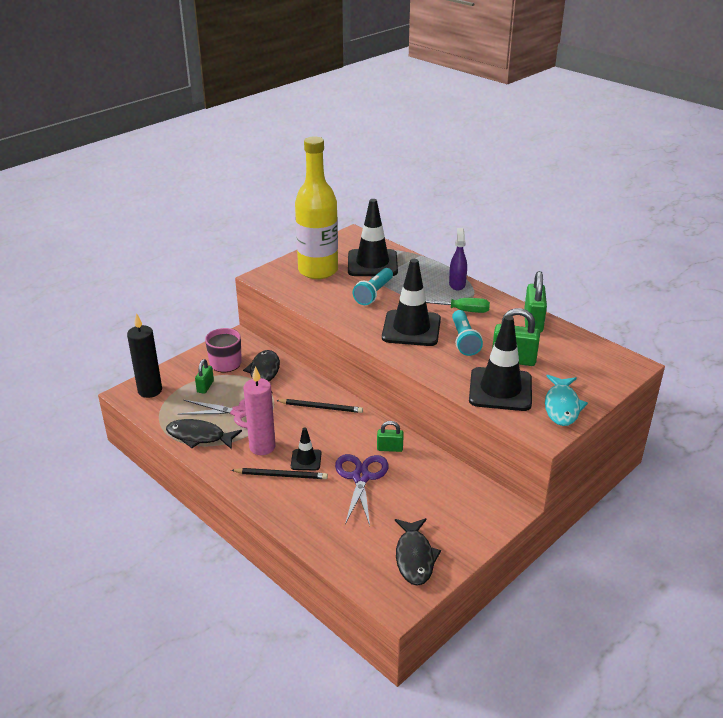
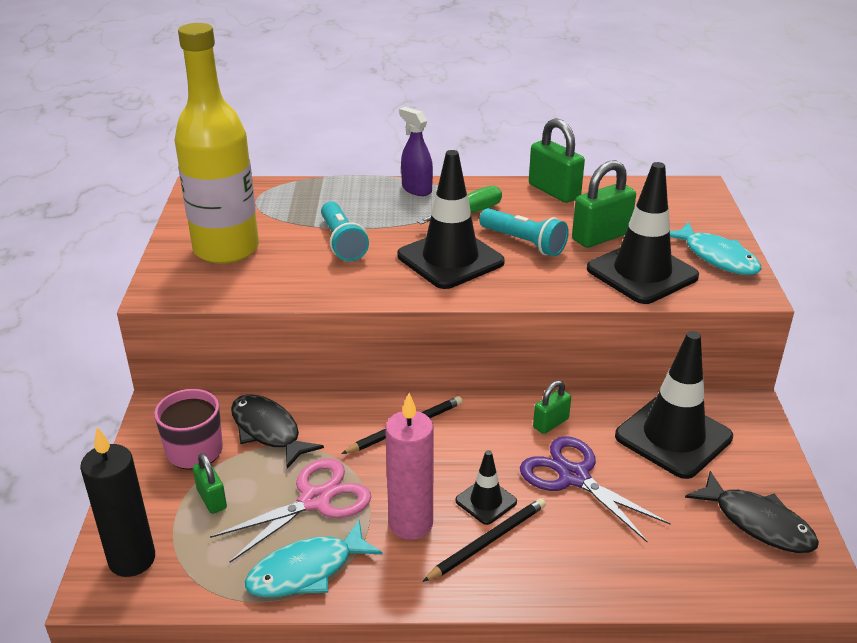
camera: 45 degrees left, 0 degrees up
black fish [166,419,242,450] -> turquoise fish [245,520,383,597]
black traffic cone [348,199,398,276] -> black traffic cone moved to [615,331,733,479]

